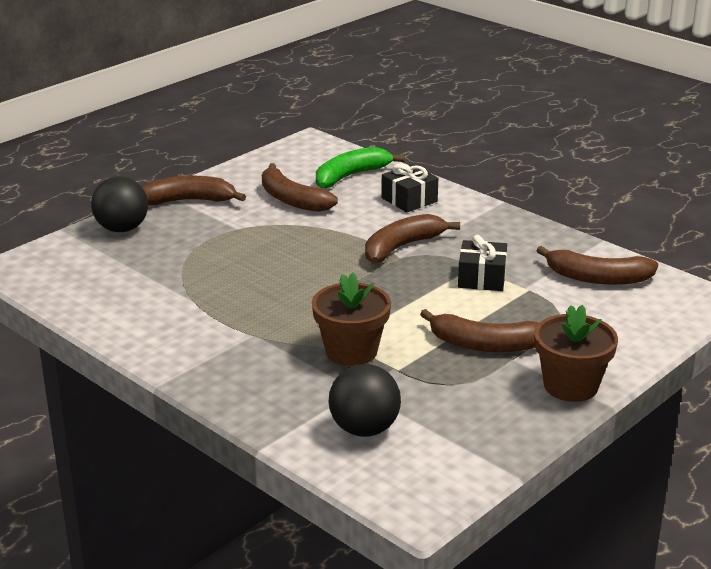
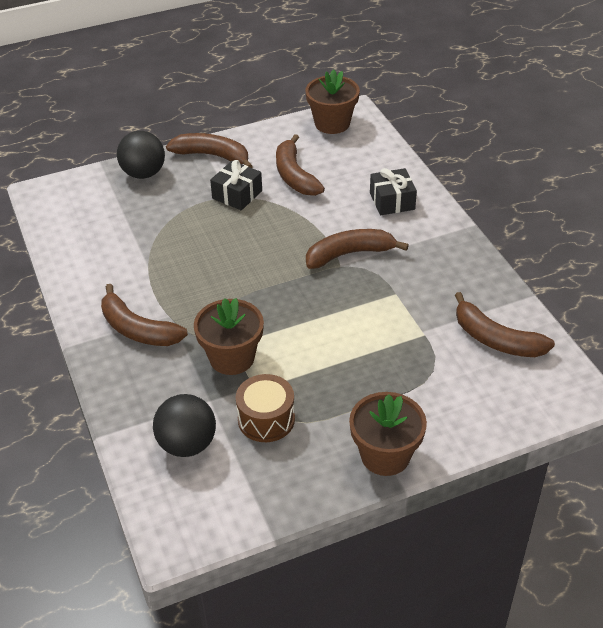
camera: 25 degrees right, 15 degrees up
green banana [316,147,404,189] -> none
brown banana [420,309,539,352] -> brown banana moved to [101,284,188,346]
black gift [458,235,507,291] -> black gift moved to [210,160,262,210]
none -> brown drum [236,374,295,442]
none -> brown flower pot [306,69,360,134]

